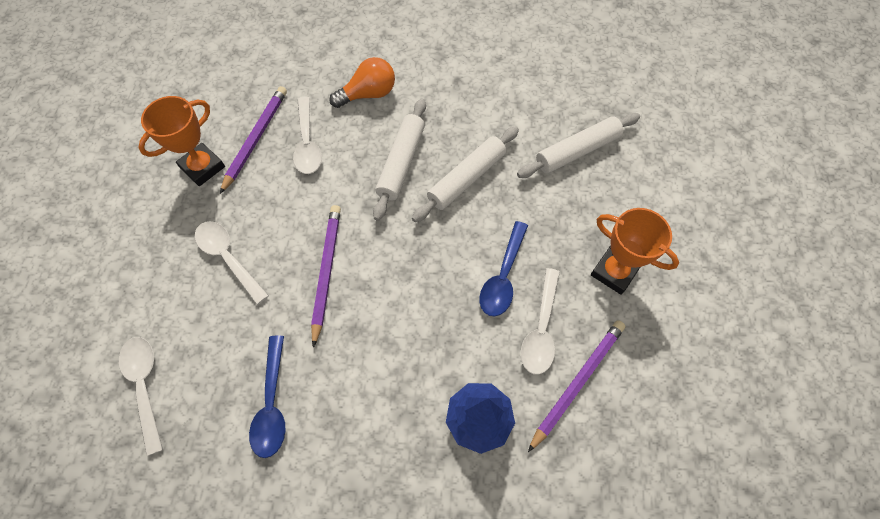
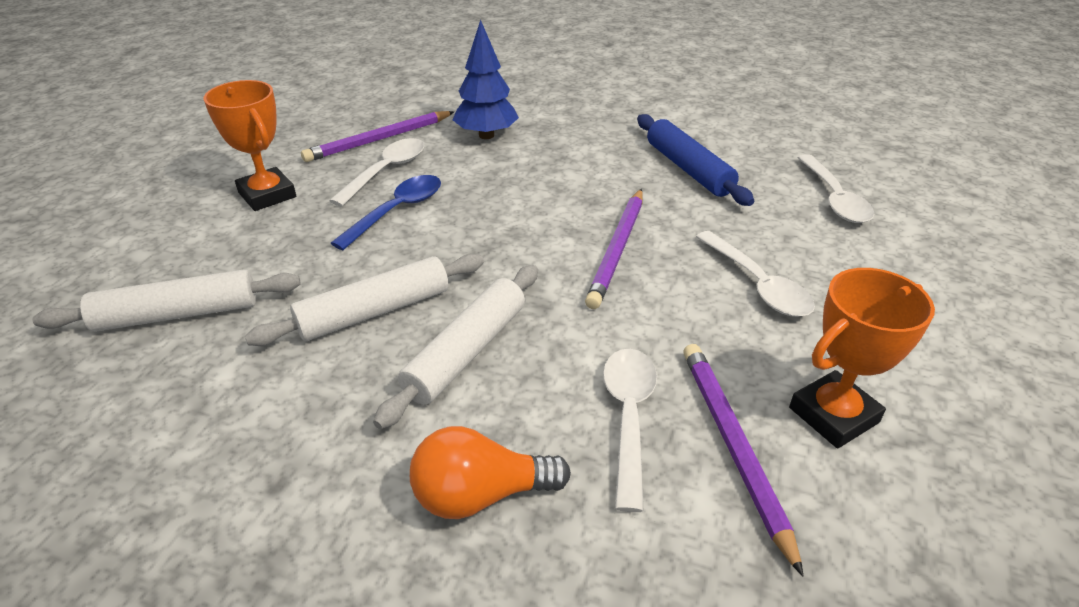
camera: 165 degrees left, 25 degrees down
purple pencil [220,86,287,194] -> purple pencil turned 135 degrees clockwise [683,344,803,576]
blue spoon [249,335,286,458] -> blue rolling pin [637,114,754,206]

